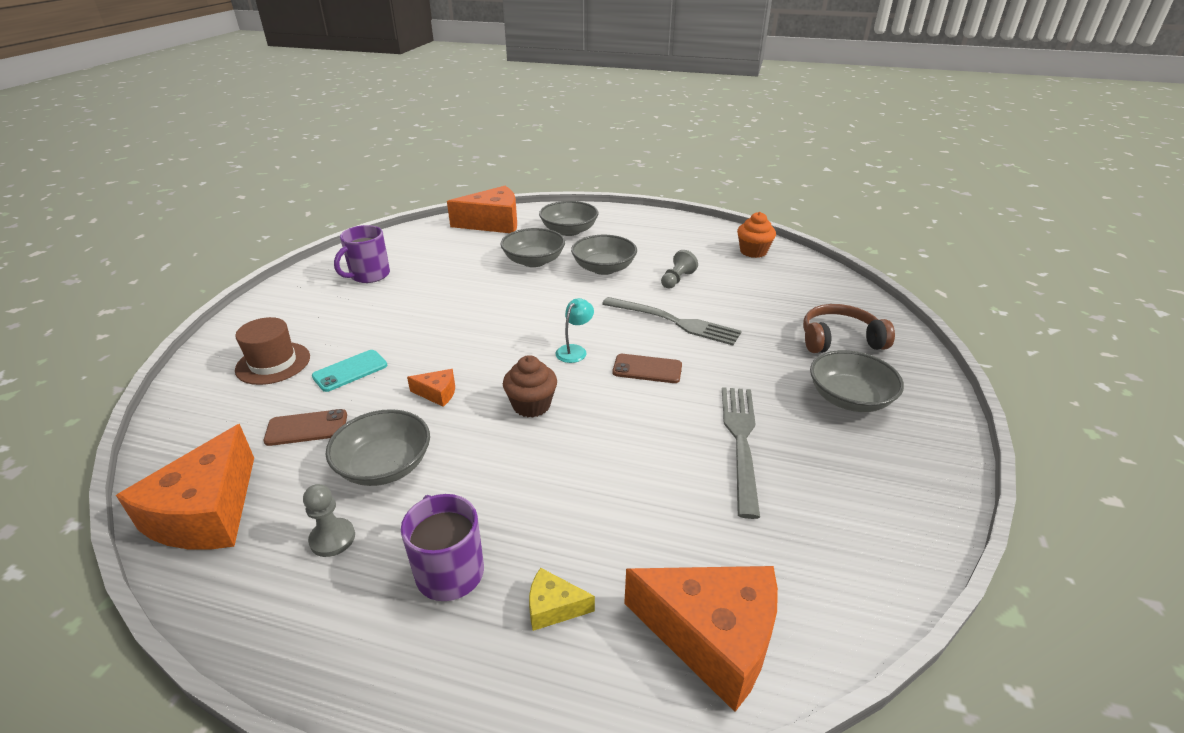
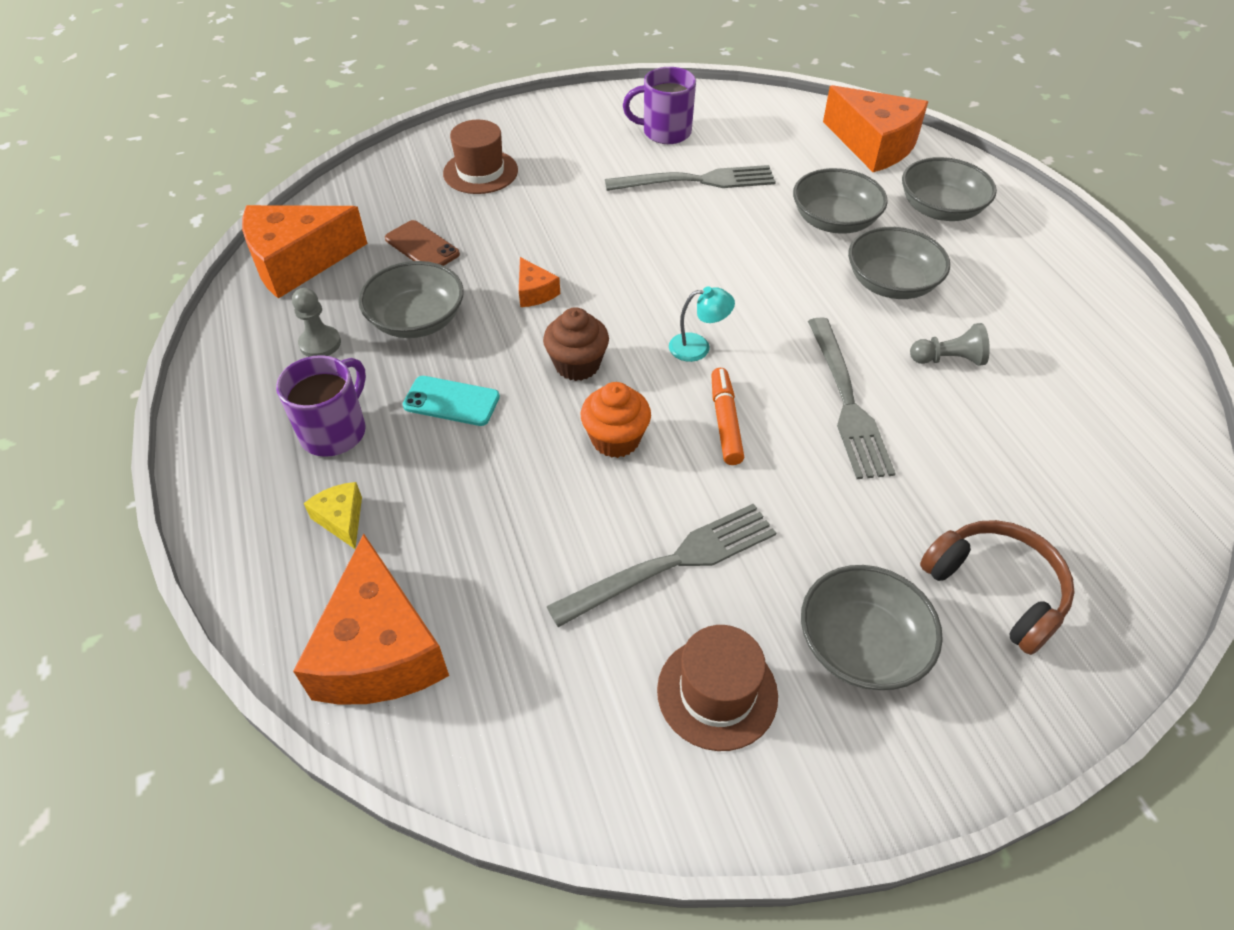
camera: 55 degrees right, 15 degrees up
turquoise phone [312,350,387,392] -> turquoise phone moved to [403,376,500,426]
brown phone [612,354,682,383] -> orange marker [711,368,744,465]
orange cupcake [737,212,776,258] -> orange cupcake moved to [581,382,651,458]
none -> grey fork [605,165,776,191]
none -> brown hat [657,625,778,751]

